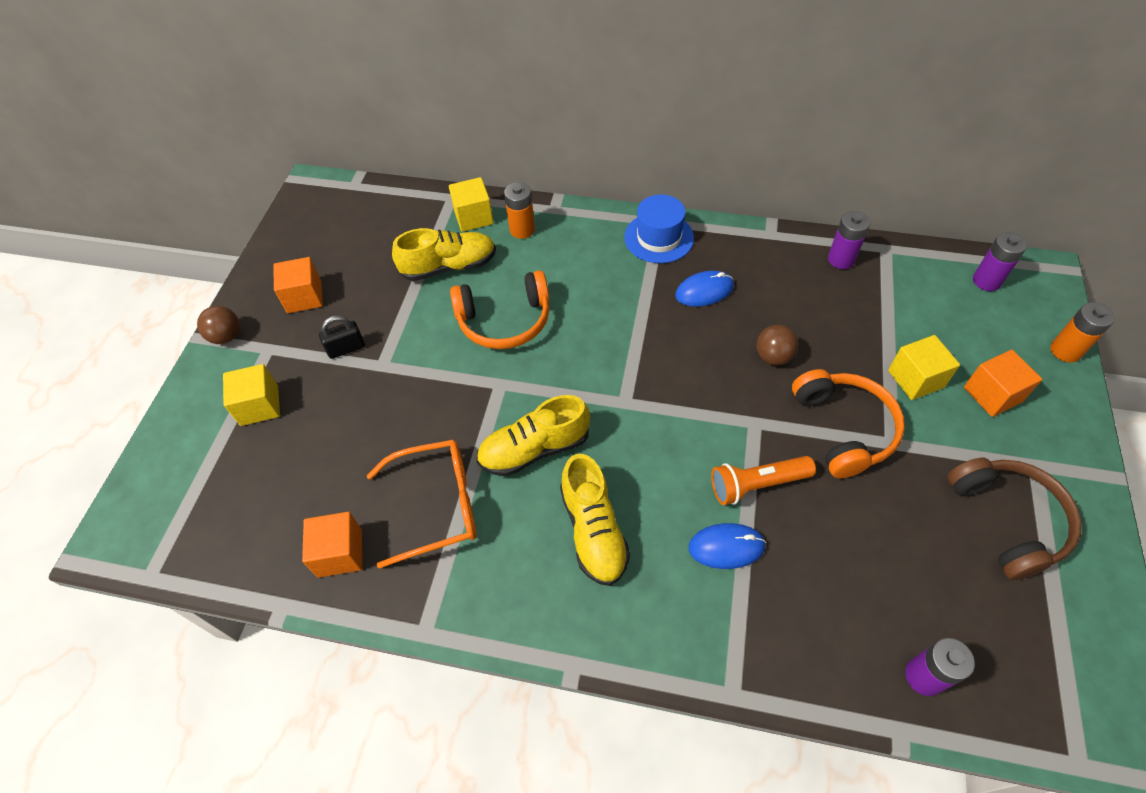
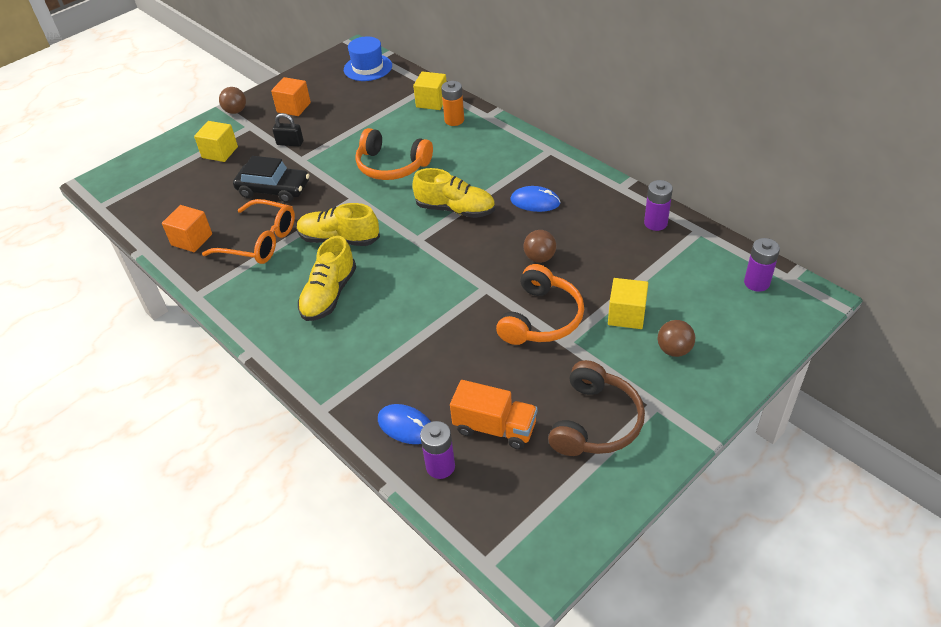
camera: 35 degrees right, 10 degrees down
yellow shoe [392,228,496,281] -> yellow shoe moved to [412,168,495,218]
blue hat [624,194,694,263] -> blue hat moved to [344,36,392,81]
blue mouse [688,523,766,569] -> blue mouse moved to [378,404,431,444]
orange flashlight [711,456,816,505] -> none
orange cube [964,349,1042,417] -> brown ball [658,320,695,357]
orange battery [1050,302,1115,363] -> none
none -> black car [233,156,309,203]
none -> orange truck [450,380,537,450]

